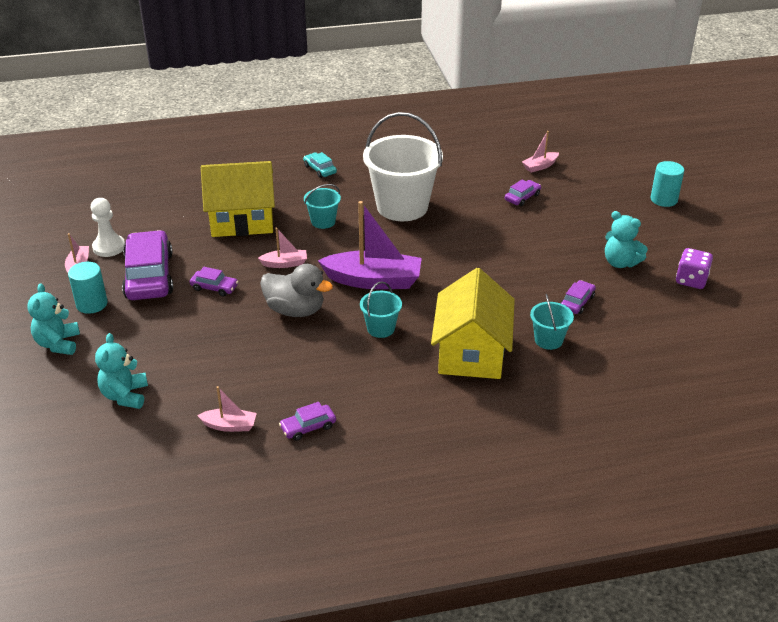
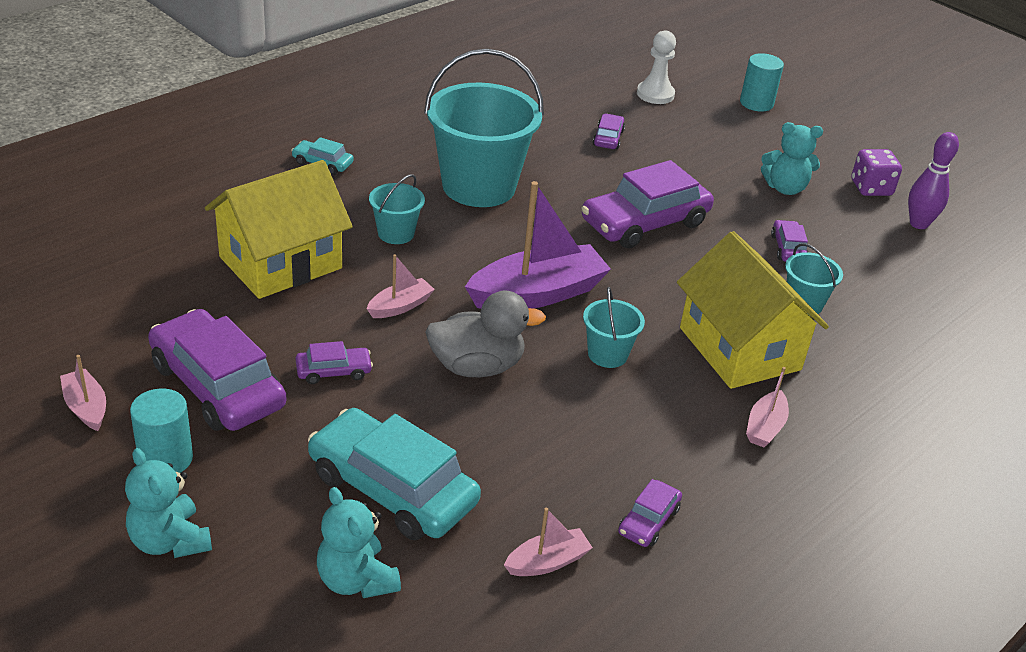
camera: 35 degrees left, 0 degrees up
white pawn [91,198,125,257] -> white pawn moved to [637,31,676,104]
white bucket [363,112,443,221] -> turquoise bucket [424,48,544,207]
pink boat [522,131,559,173] -> pink boat moved to [746,367,789,447]
none -> turquoise car [308,408,481,540]
none -> purple car [581,160,714,248]
none -> purple bowling pin [908,132,959,229]

